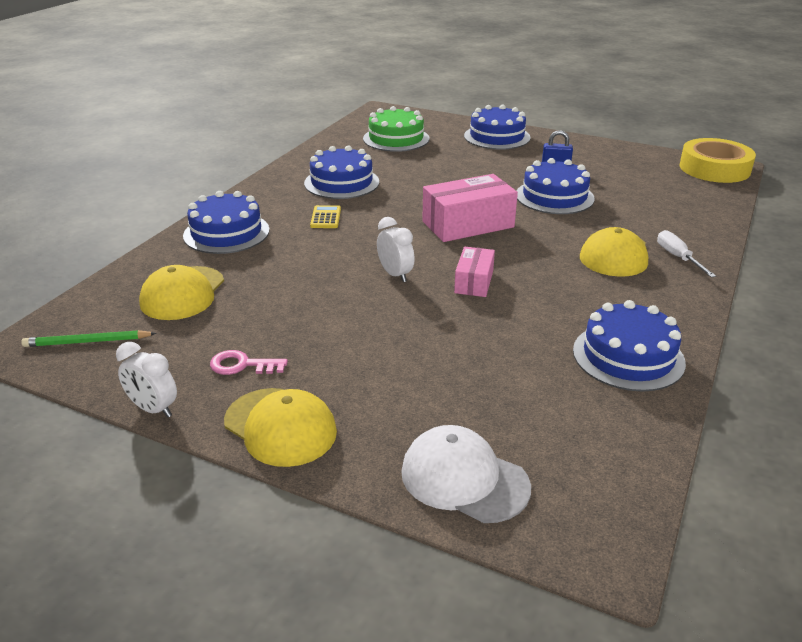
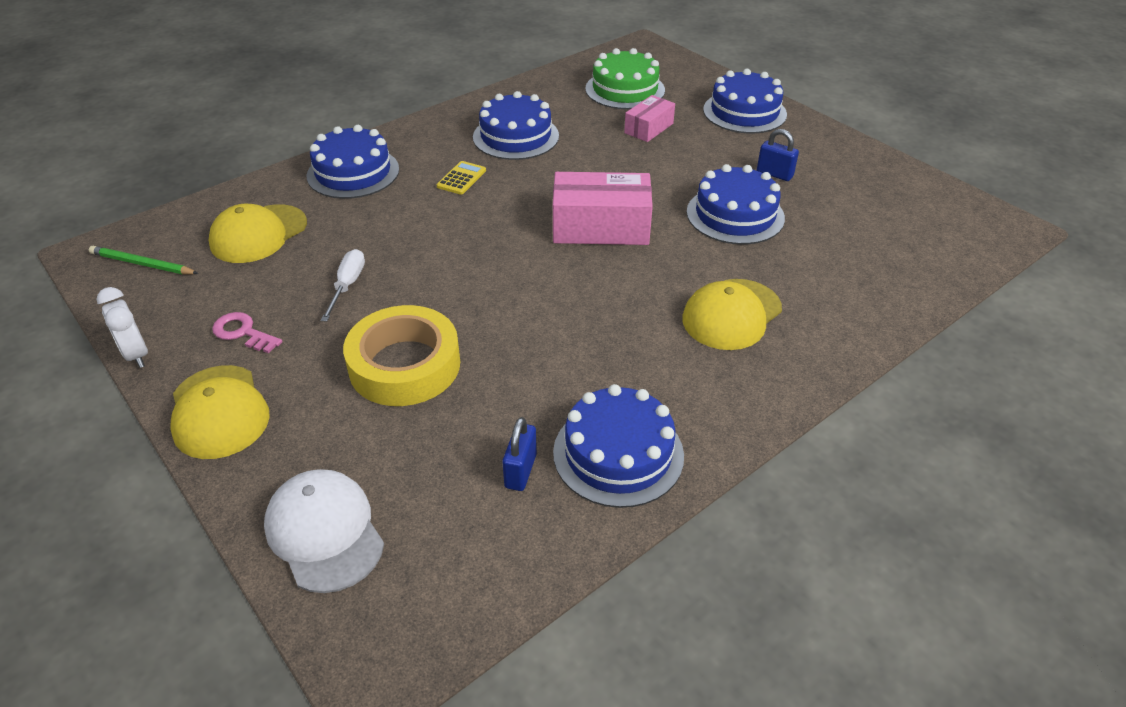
camera: 25 degrees right, 10 degrees up
white clock [377,217,415,282] -> none
pink box [454,247,495,297] -> pink box moved to [624,95,675,142]
white screwdriver [657,230,716,278] -> white screwdriver moved to [321,249,365,322]
yellow tape [679,138,756,183] -> yellow tape moved to [343,305,460,406]
none -> blue padlock [502,417,537,491]

